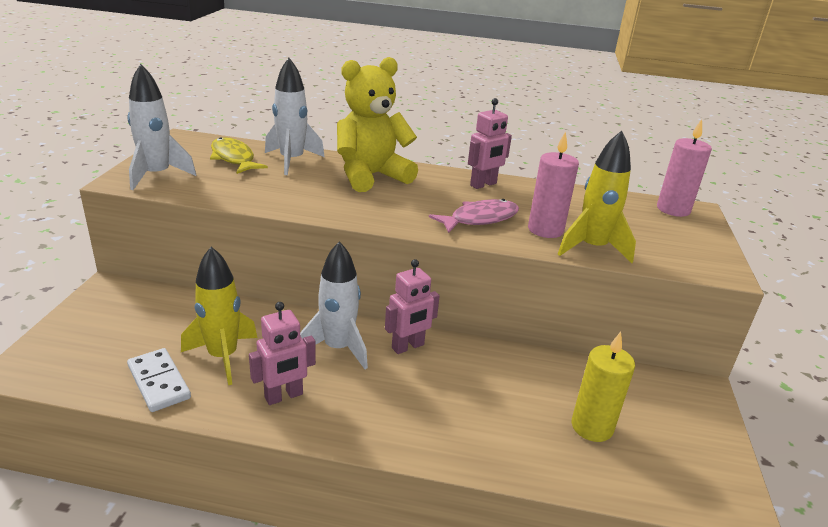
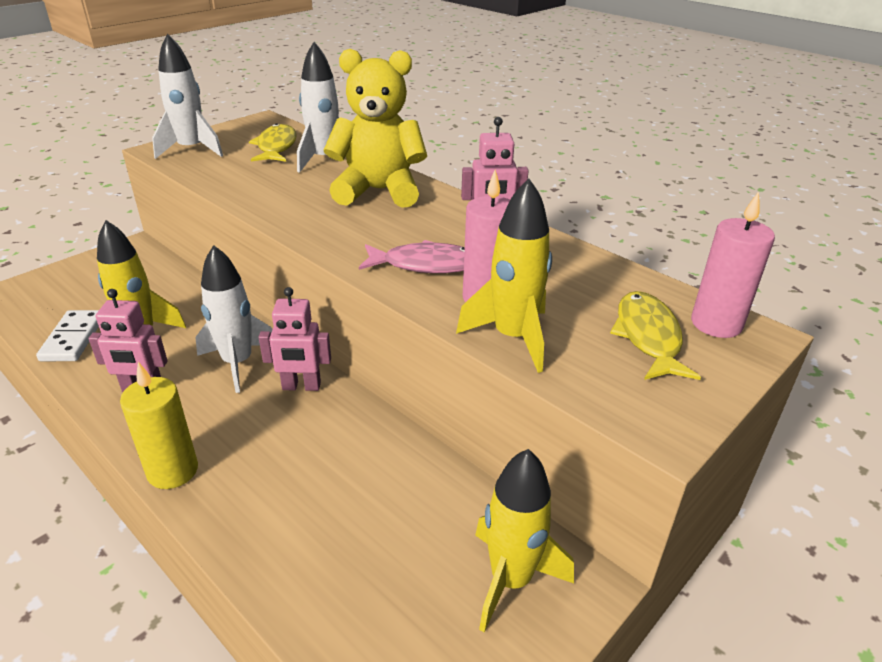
camera: 35 degrees right, 5 degrees up
yellow candle [572,332,635,442] -> yellow candle moved to [120,362,198,489]
none -> yellow rocket [475,449,574,633]
none -> yellow fish [610,291,701,380]

